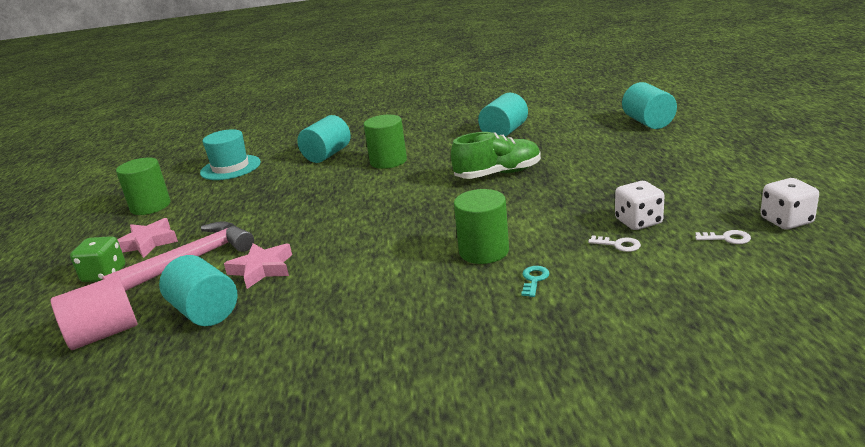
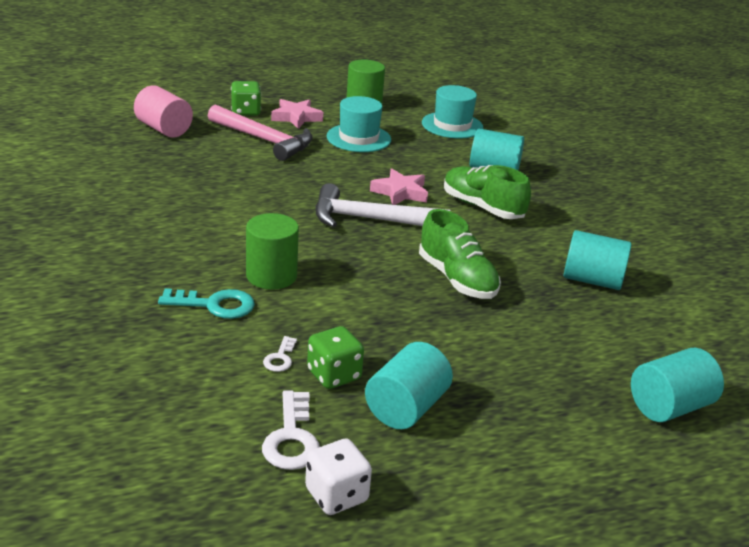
camera: 70 degrees right, 5 degrees up
turquoise cylinder [159,255,237,326] -> turquoise cylinder moved to [365,342,453,429]
pink star [224,243,292,289] -> pink star moved to [370,168,428,205]
green cylinder [364,115,407,169] -> green shoe [444,165,531,219]
turquoise key [521,266,550,297] -> turquoise key [158,288,255,319], size x1.79
white dice [615,181,665,230] -> green dice [307,326,364,389]
white key [695,230,751,244] -> white key [262,390,320,470], size x1.79
none -> white hammer [316,183,450,228]
none -> turquoise hat [327,96,391,152]

